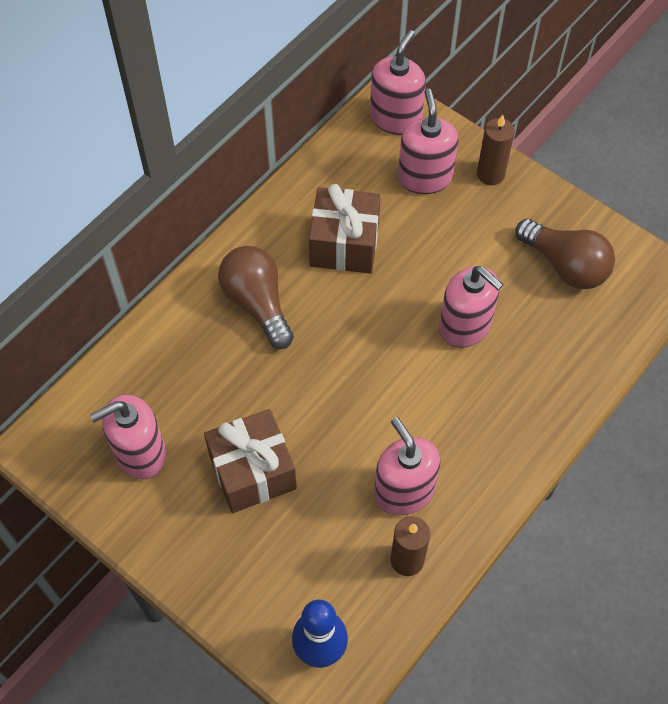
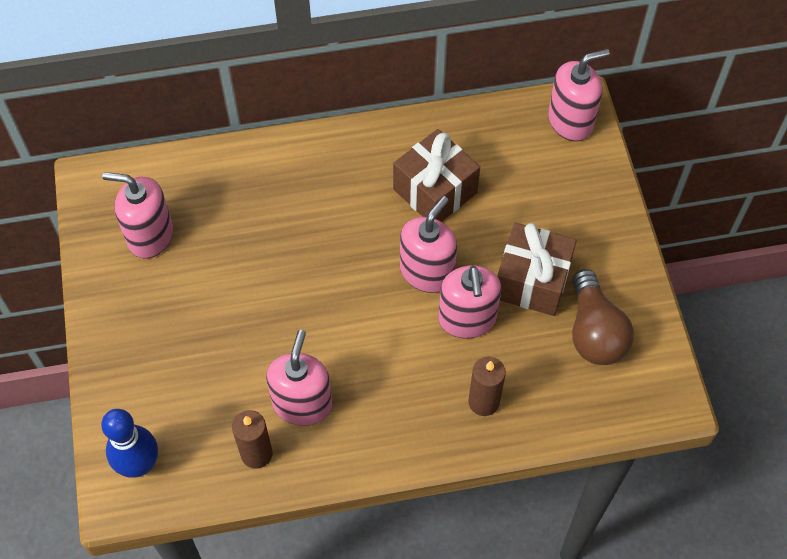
camera: 40 degrees right, 0 degrees up
brown gift [204,409,297,513] -> brown gift moved to [497,223,577,316]
brown light bulb [218,246,294,349] -> none
pink soap dispenser [398,89,459,194] -> pink soap dispenser moved to [400,196,457,293]
brown candle [477,115,515,185] -> brown candle moved to [468,356,506,416]

